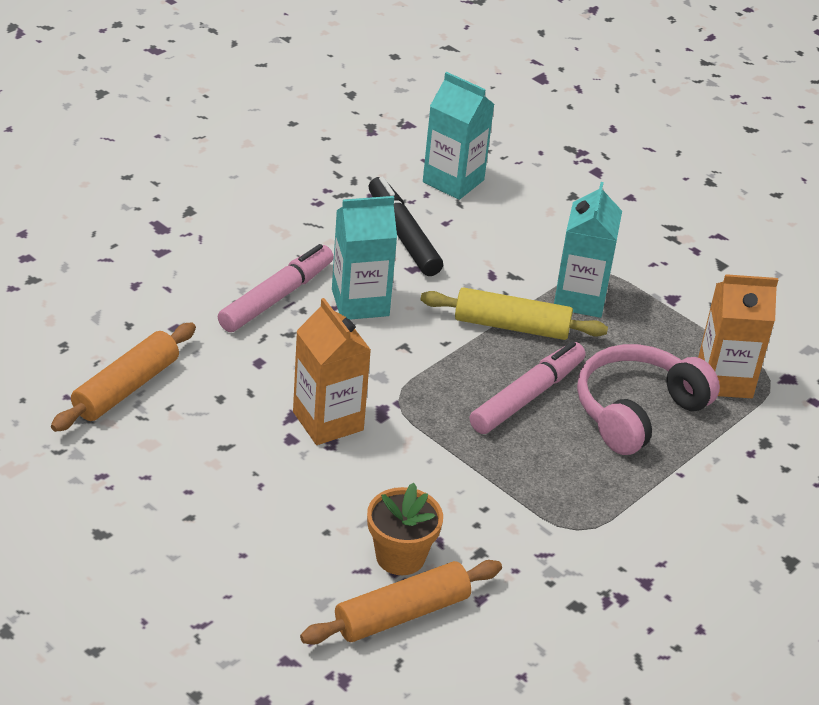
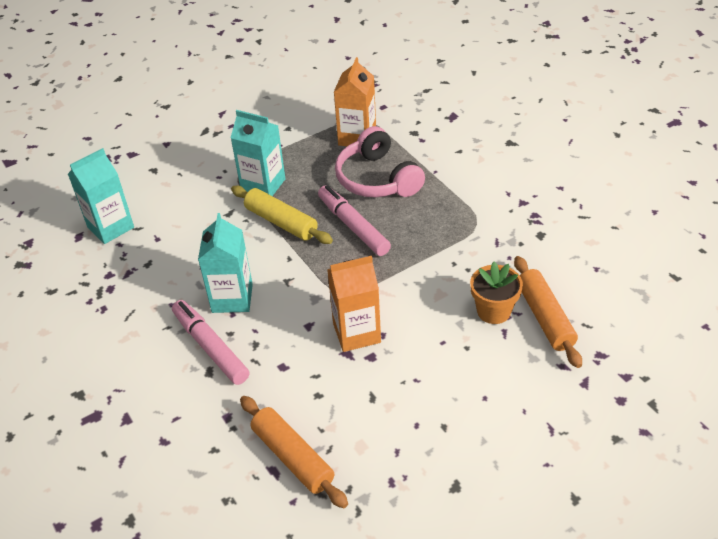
camera: 70 degrees left, 5 degrees up
black marker [369,176,443,276] -> none
yellow rolling pin [420,287,608,340] -> yellow rolling pin turned 75 degrees counterclockwise [231,186,333,244]

